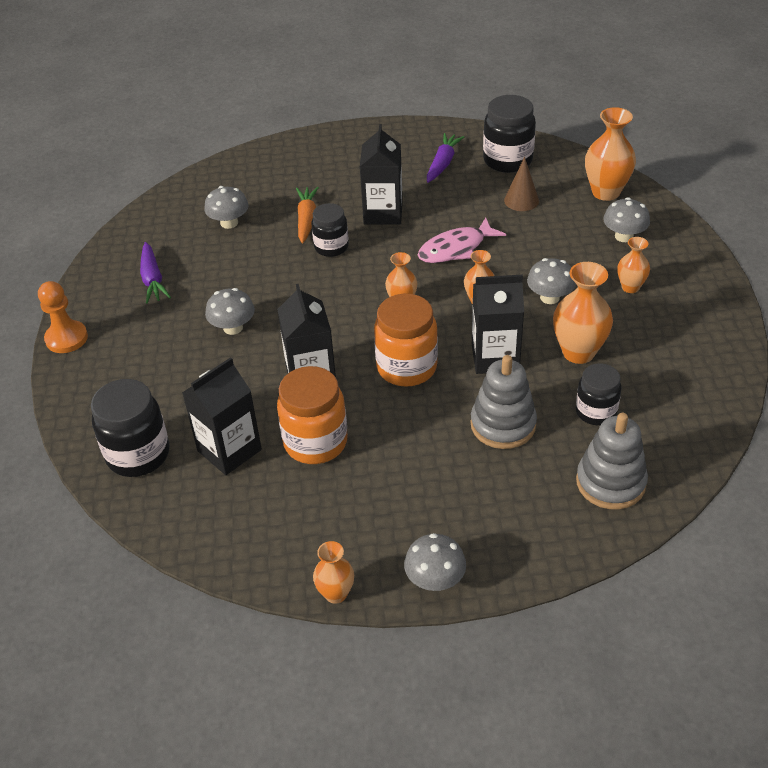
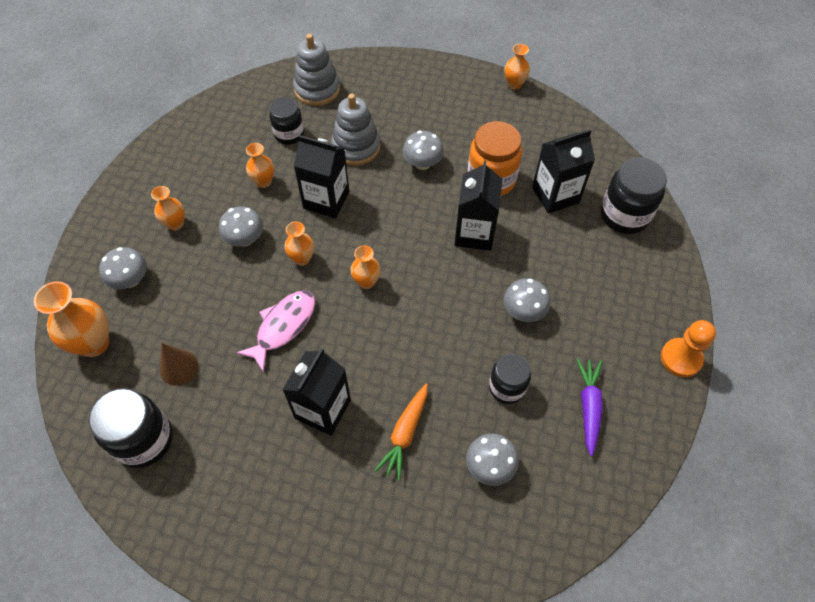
camera: 160 degrees left, 15 degrees up
black jar [312,203,349,257] -> black jar moved to [489,354,531,404]
orange jar [374,294,438,387] -> none
grey mushroom [404,533,466,591] -> grey mushroom moved to [403,131,444,170]
pink fish [418,217,506,263] -> pink fish turned 45 degrees counterclockwise [236,290,315,372]
purple carrot [427,133,464,183] -> none
orange vase [553,262,613,364] -> orange vase [246,143,274,188], size x0.58

